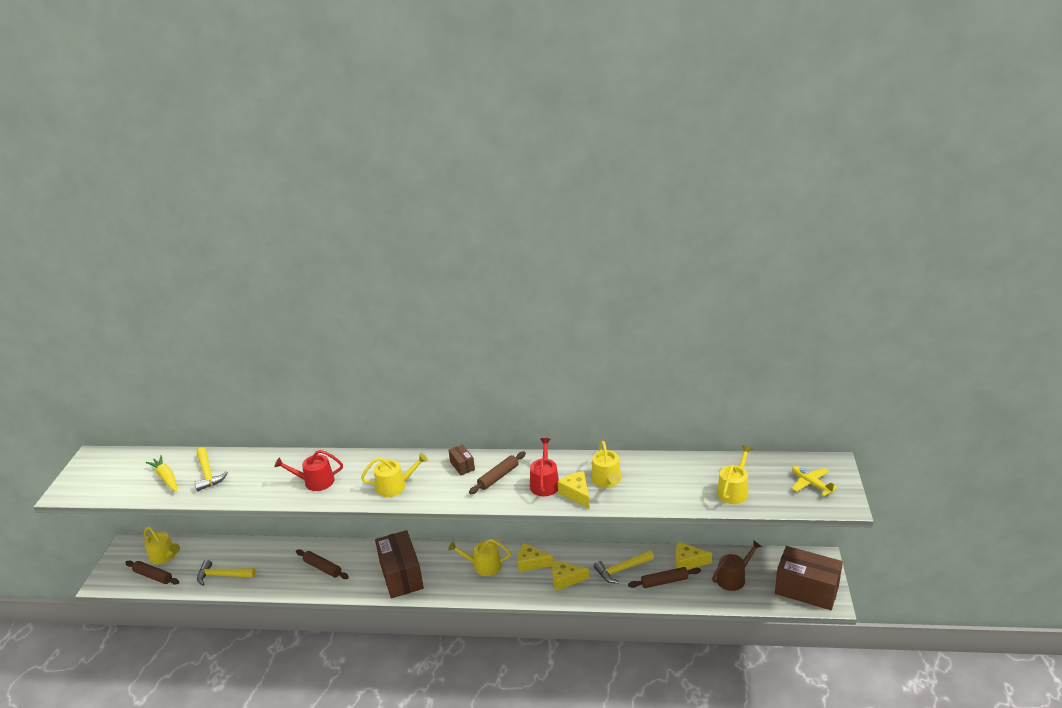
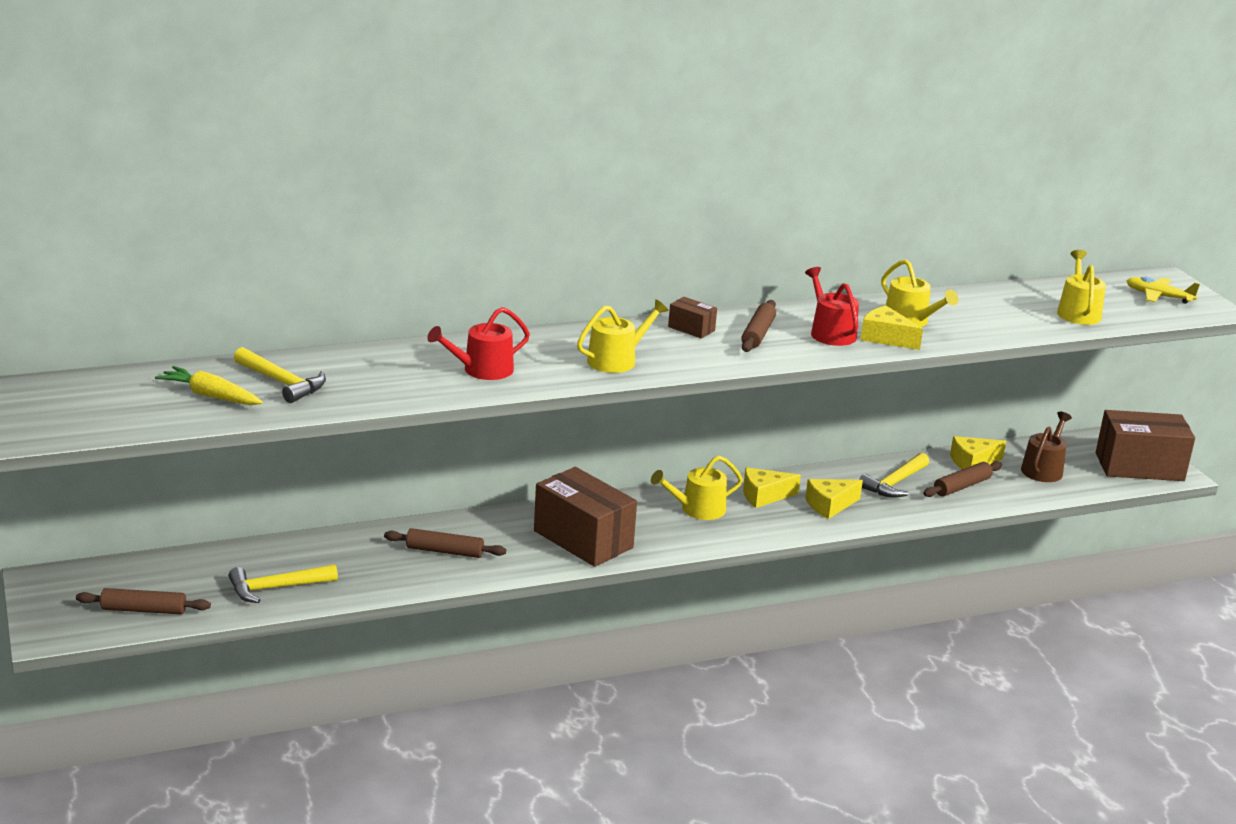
camera: 30 degrees left, 5 degrees down
yellow watering can [144,526,180,565] -> none

